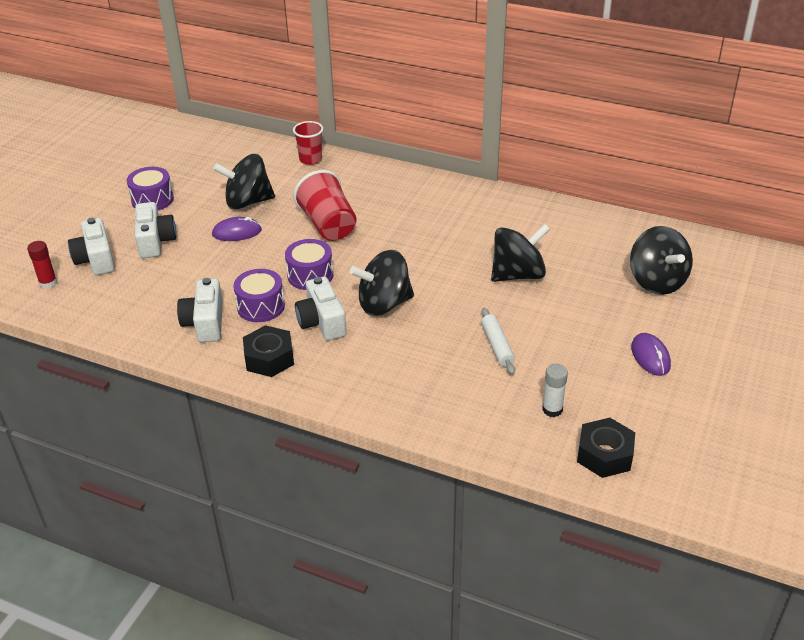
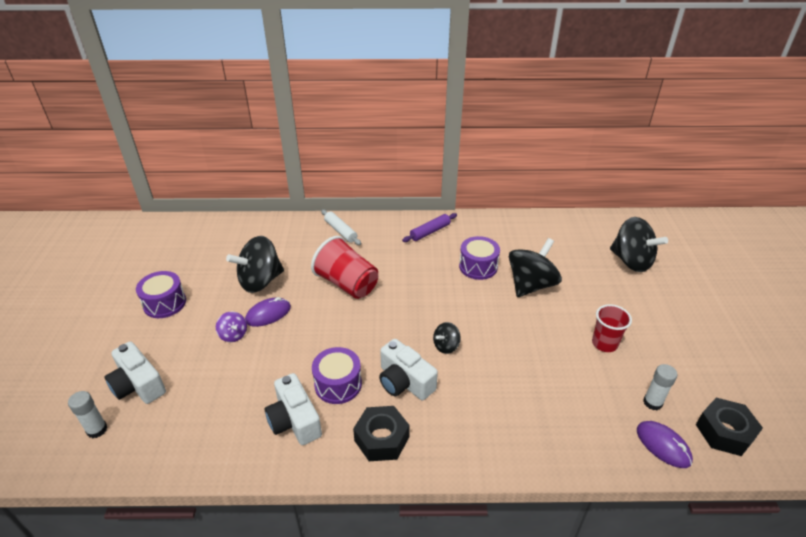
camera: 25 degrees left, 0 degrees up
red glue stick [27,241,57,289] -> white glue stick [68,391,108,438]
white camera [135,202,176,258] -> none
purple drum [285,239,333,290] -> purple drum moved to [459,236,500,280]
red cup [293,121,323,165] -> red cup moved to [592,304,632,352]
black spinning top [350,250,414,316] -> black spinning top [433,322,461,354], size x0.49
white rolling pin [481,308,515,375] -> white rolling pin moved to [321,209,361,245]
purple mouse [631,333,671,376] -> purple mouse moved to [637,421,693,468]
none -> purple spinning top [216,311,247,342]
none -> purple rolling pin [402,213,457,242]

